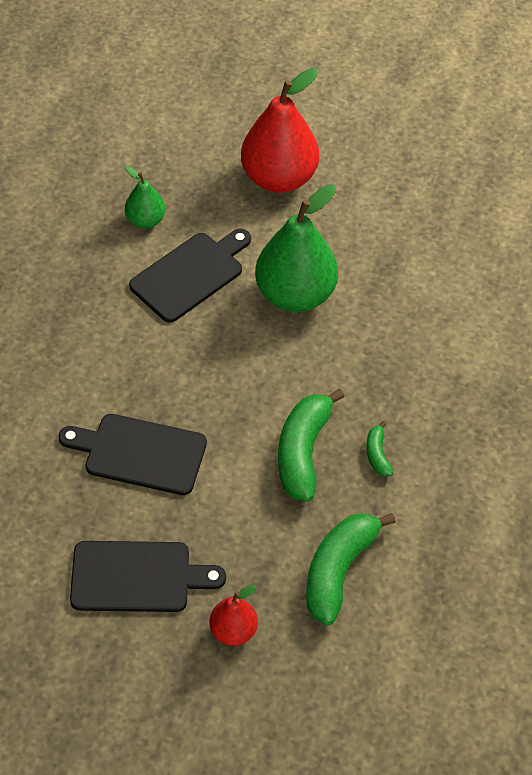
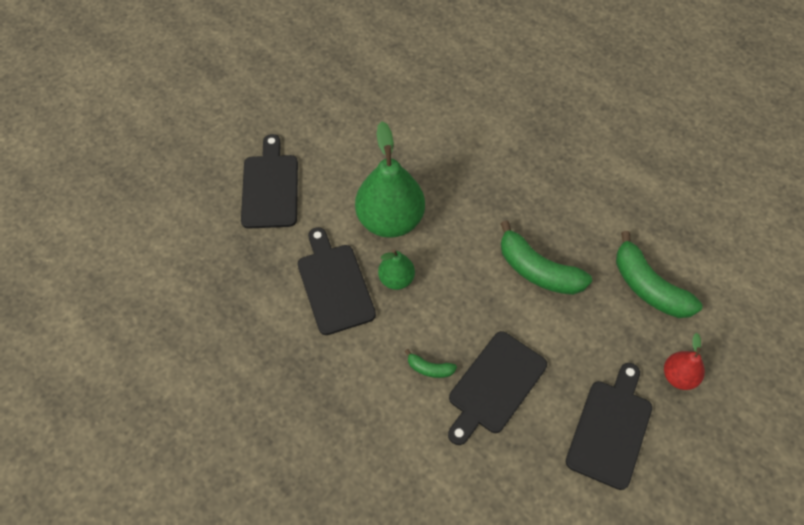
camera: 65 degrees left, 5 degrees up
green pear [125,166,166,228] -> green pear moved to [378,249,415,290]
red pear [241,68,319,193] -> black cutting board [241,134,298,229]
green banana [366,421,393,476] -> green banana moved to [405,349,457,378]

